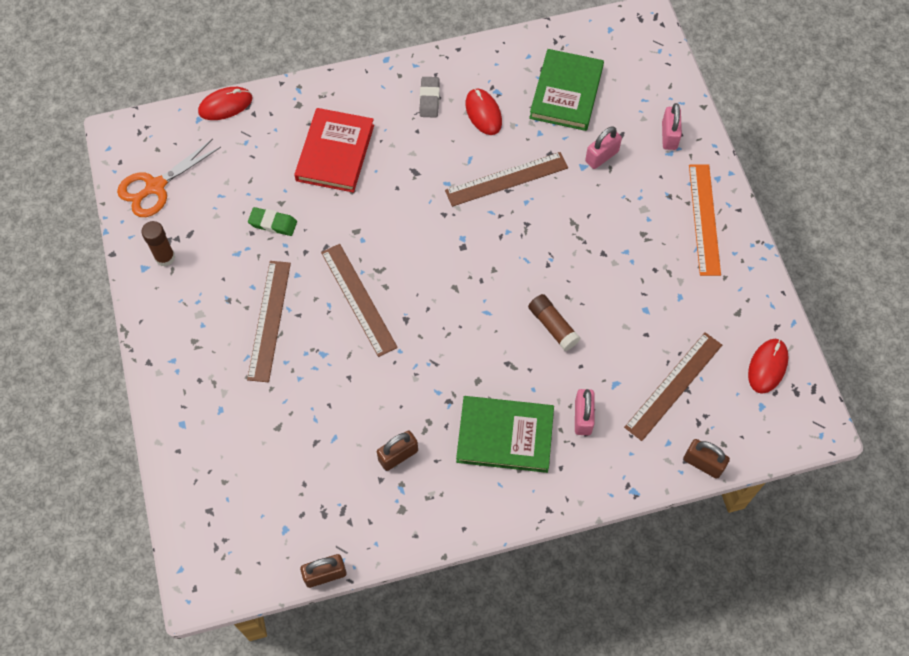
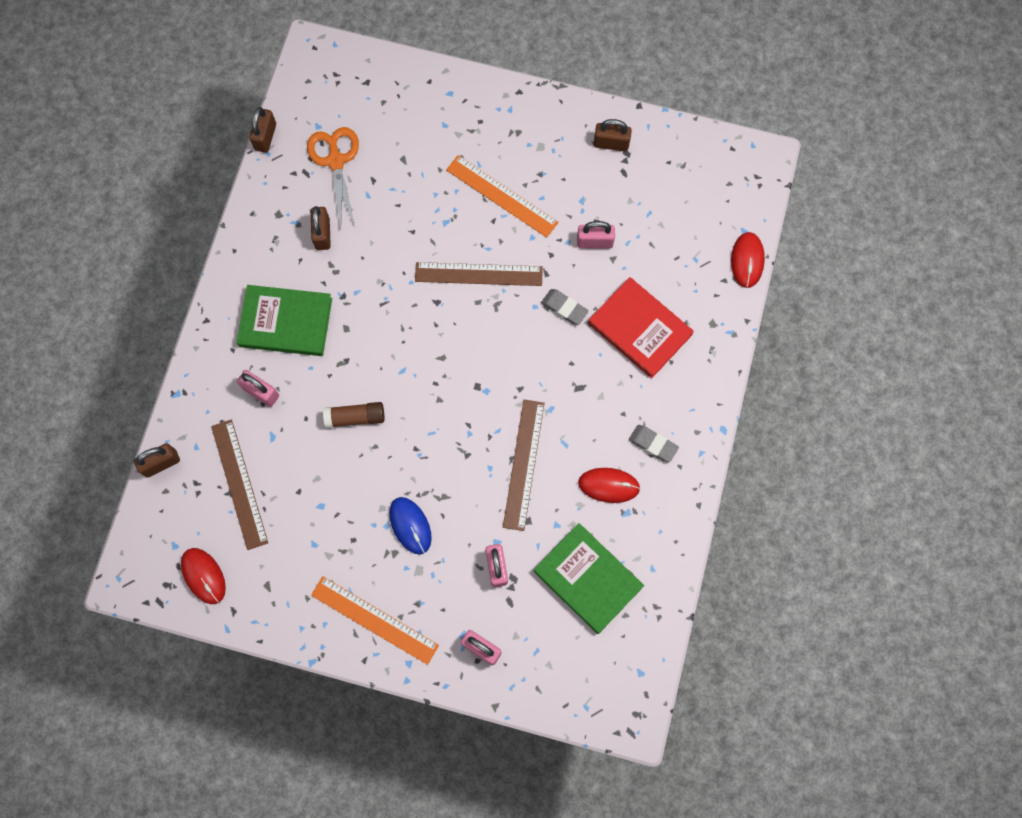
camera: 120 degrees right, 10 degrees up
orange scissors [117,139,221,217] -> orange scissors moved to [307,127,359,228]
brown glue stick [142,221,175,266] -> brown padlock [593,119,632,151]
brown ruler [247,261,291,382] -> orange ruler [446,155,559,238]
green eraser [248,207,297,236] -> pink padlock [577,221,615,249]
green book [456,396,554,473] -> green book turned 60 degrees clockwise [237,285,332,356]
none -> blue mouse [389,497,432,555]
none -> grey eraser [541,289,588,325]

